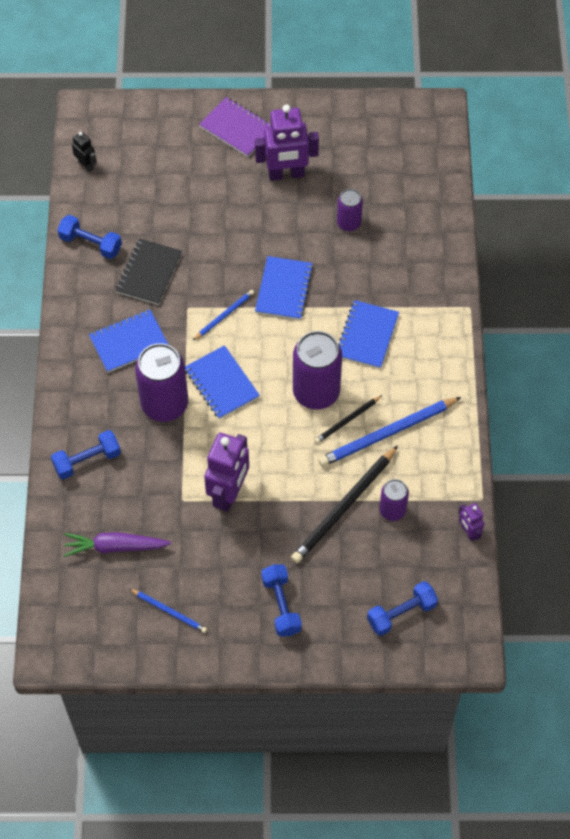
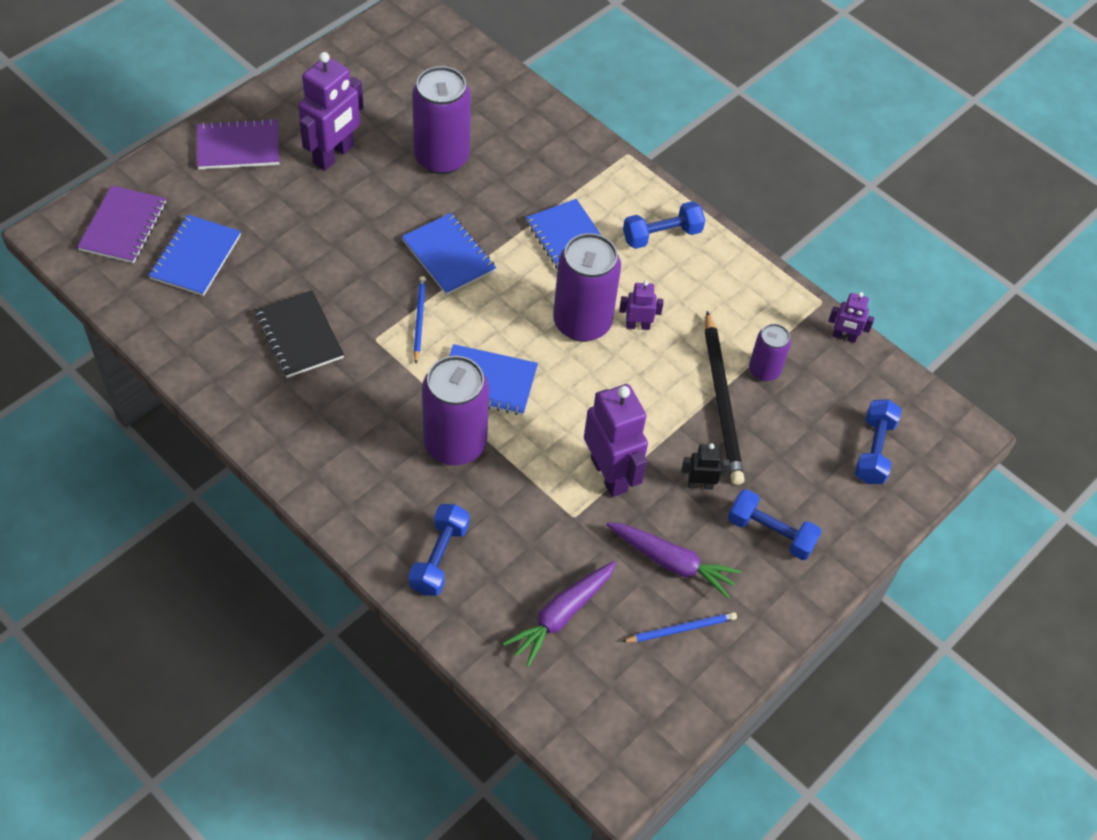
camera: 50 degrees left, 5 degrees down
blue dumbbell [58,215,122,259] -> blue dumbbell moved to [623,201,705,249]
black robot [72,132,97,172] -> black robot moved to [682,443,729,490]
blue notebook [89,310,169,373] -> blue notebook moved to [148,214,241,296]
black pencil [315,395,382,444] -> purple robot [619,280,664,330]
blue pencil [318,397,461,467] -> none
purple can [337,189,363,231] -> purple can [412,66,471,174], size x1.83
none -> purple notebook [77,185,166,263]
none -> purple carrot [606,522,742,598]

